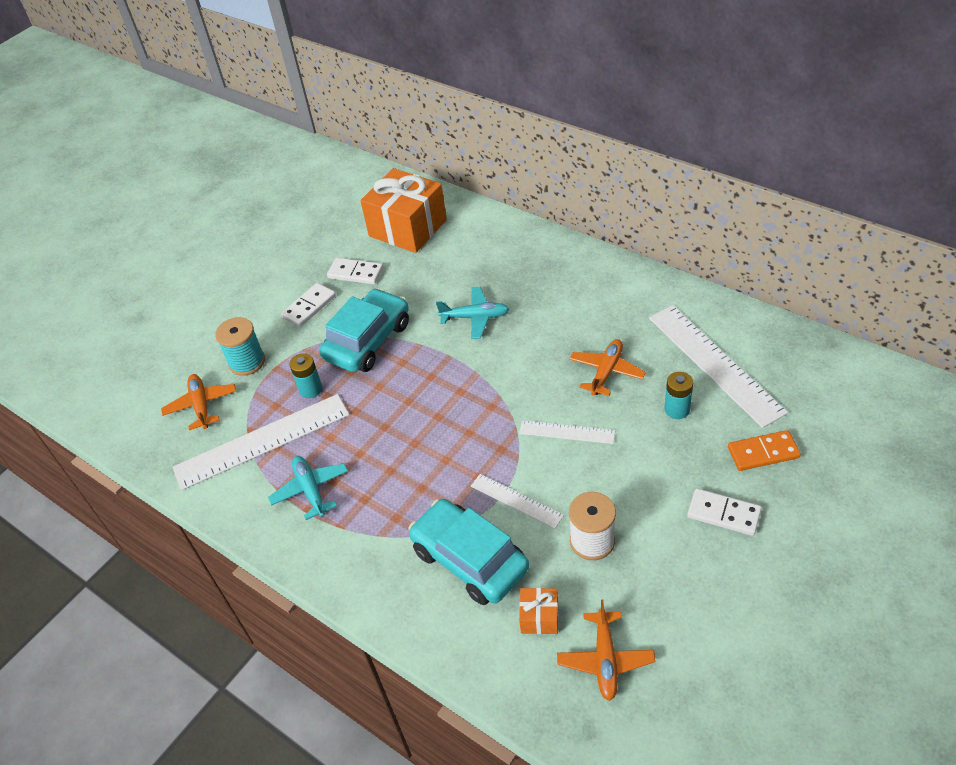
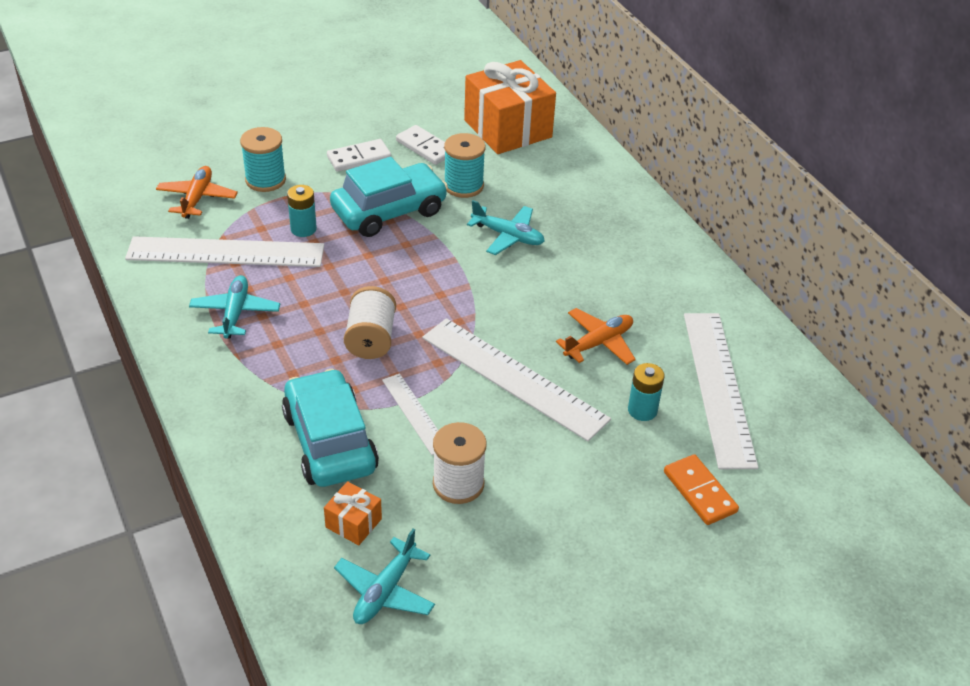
camera: 20 degrees right, 5 degrees down
white ruler [519,420,615,444] -> white ruler [422,318,611,441], size x1.94
orange plane [557,600,655,701] -> turquoise plane [334,529,435,624]
white domino [687,489,762,536] -> none
orange domino [728,430,801,471] -> orange domino turned 45 degrees clockwise [664,454,739,525]
none -> white spool [344,286,396,359]
none -> turquoise spool [444,133,485,198]

